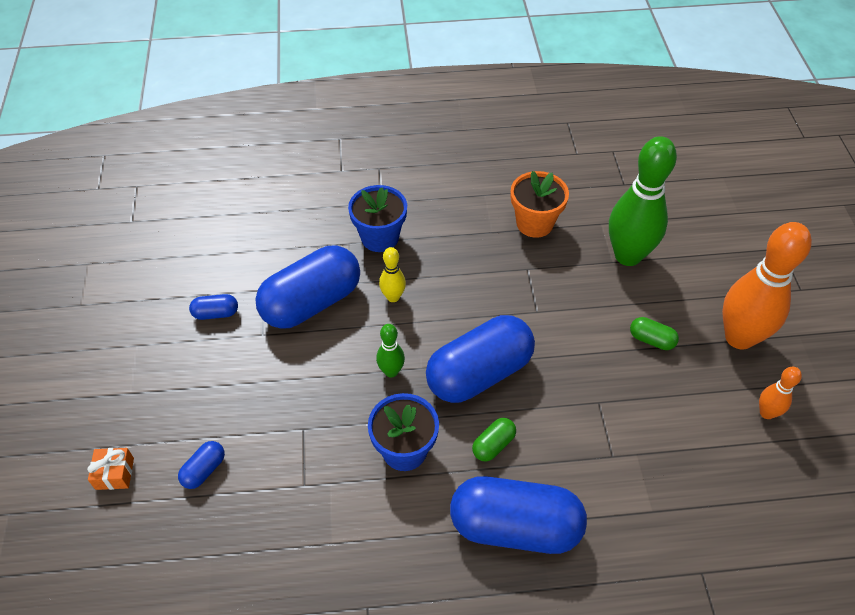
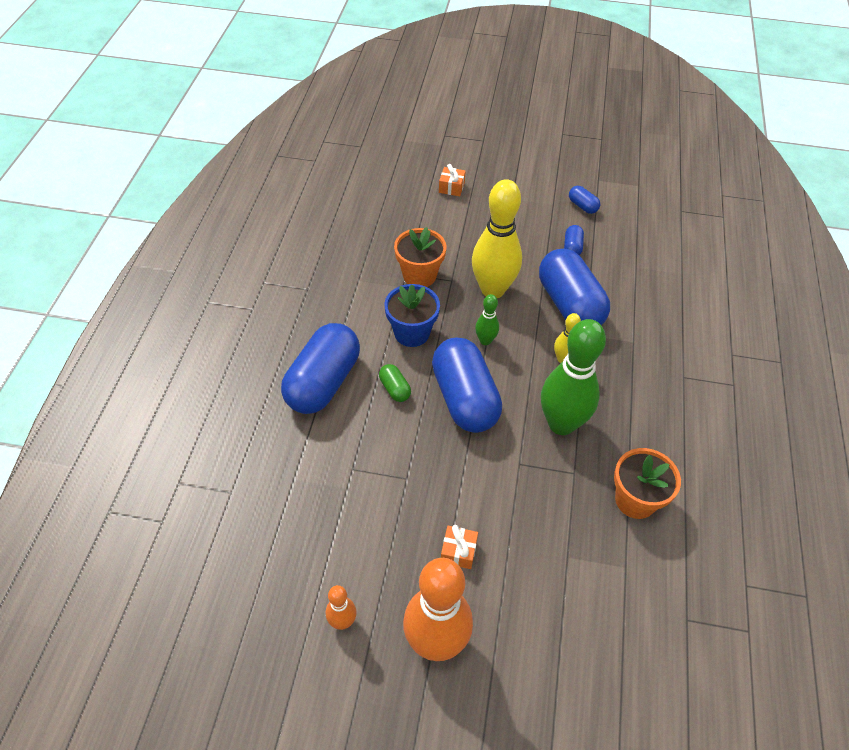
camera: 105 degrees right, 0 degrees up
blue capsule [178,441,225,489] -> blue capsule moved to [569,186,600,214]
blue flower pot [348,185,407,252] -> none
green bowling pin [609,136,677,266] -> green bowling pin moved to [541,319,606,435]
green capsule [630,317,679,350] -> orange gift [441,525,478,569]
none -> orange flower pot [394,227,447,287]
none -> yellow bowling pin [472,179,522,298]

